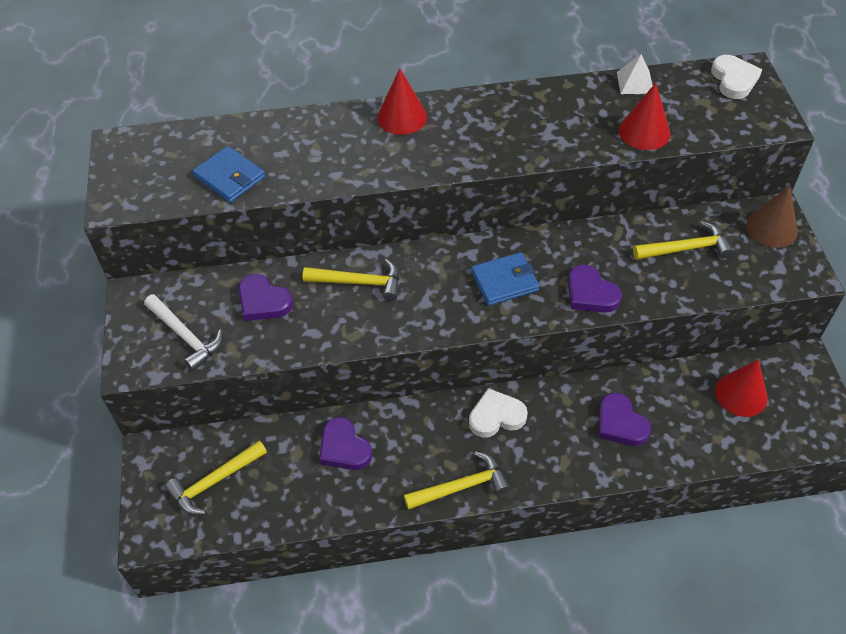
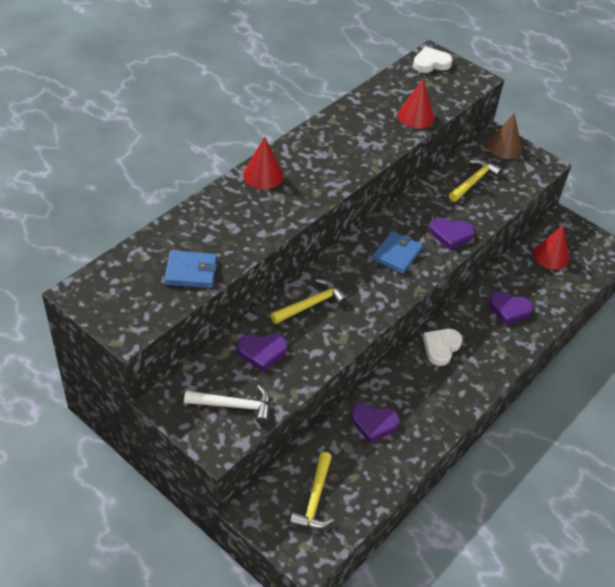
camera: 45 degrees left, 5 degrees down
yellow hammer [404,452,510,510] -> none
white pyramid [617,54,653,94] -> none
white heart [711,55,762,99] -> white heart turned 60 degrees counterclockwise [413,47,453,73]

